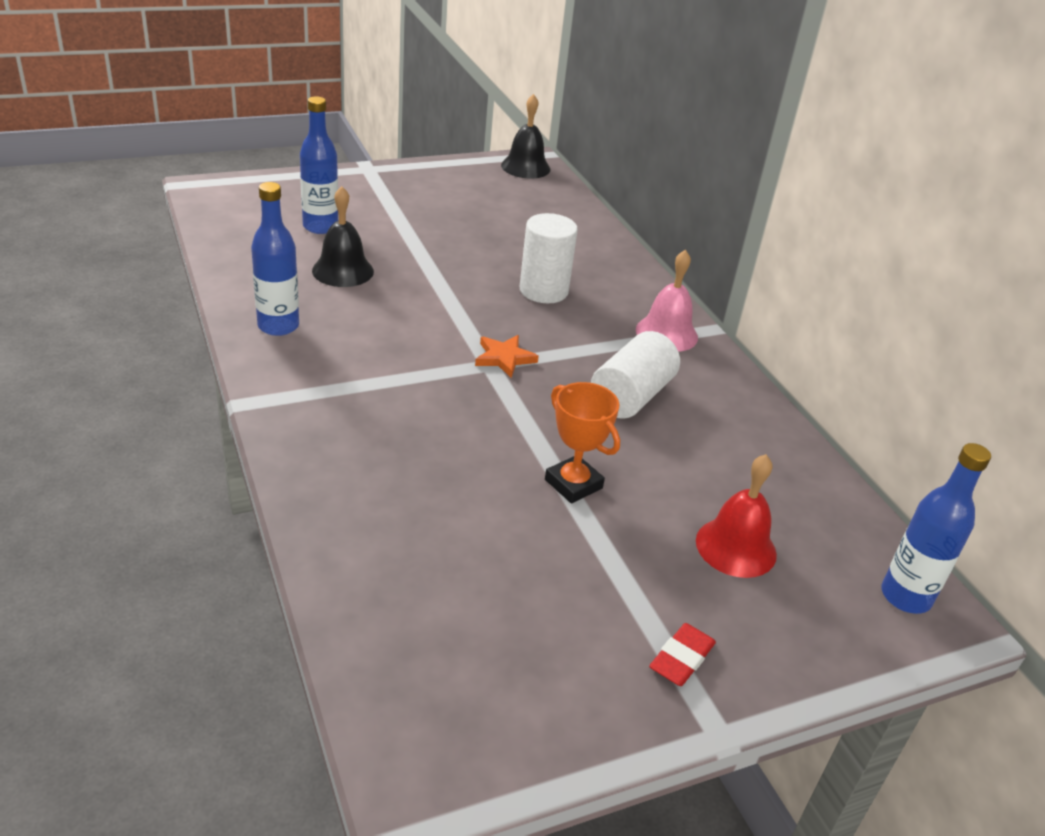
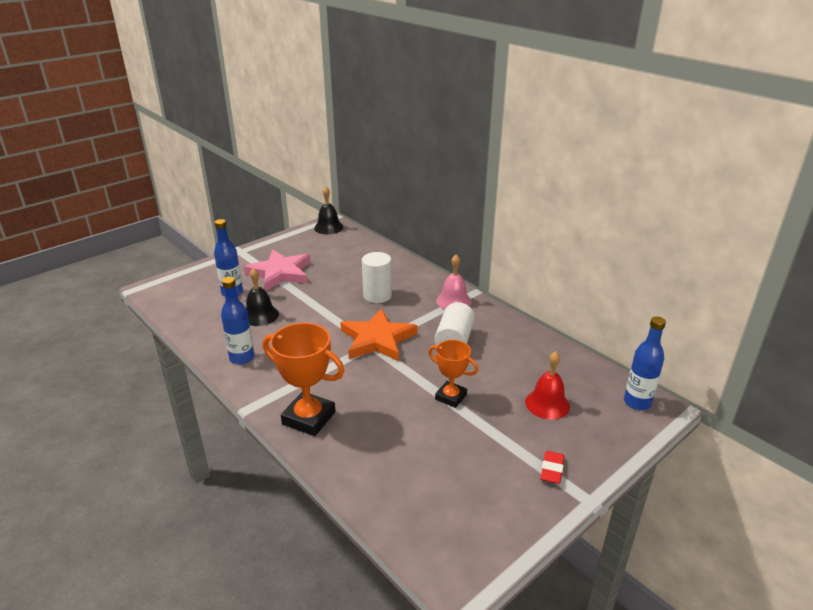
camera: 15 degrees left, 5 degrees down
orange star [475,335,539,378] -> orange star [340,308,417,361], size x2.12
none -> pink star [244,250,310,291]
none -> orange trophy [262,323,344,436]

